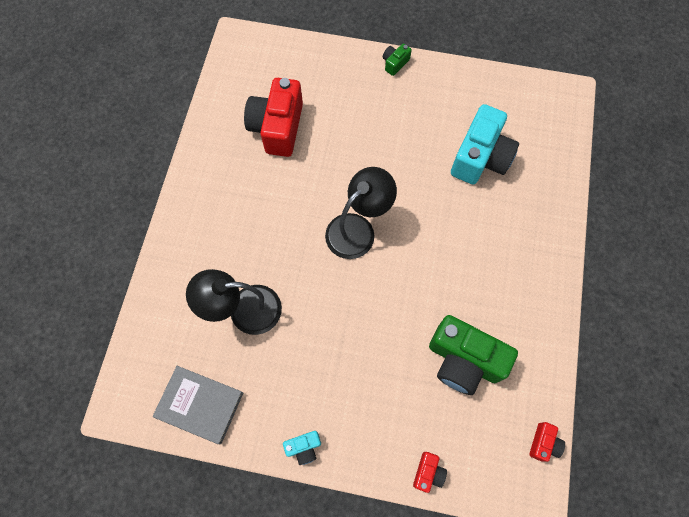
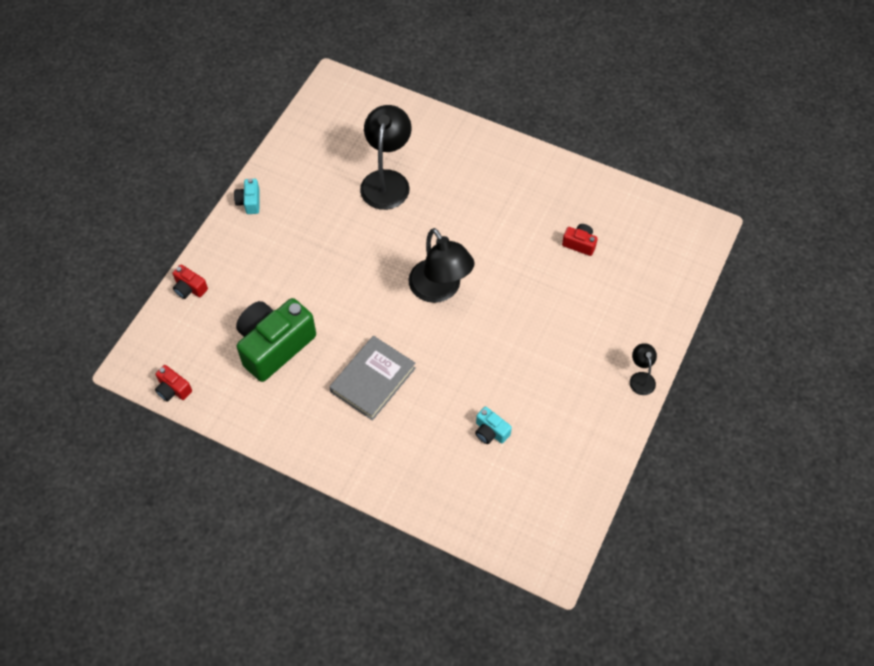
camera: 105 degrees right, 10 degrees down
grey book [153,366,243,444] -> grey book moved to [329,336,416,421]
red camera [244,78,303,157] -> red camera [562,224,598,256], size x0.44
green camera [383,44,412,76] -> black lamp [630,343,657,395]
turquoise camera [451,104,519,185] -> turquoise camera [475,407,512,444], size x0.44

